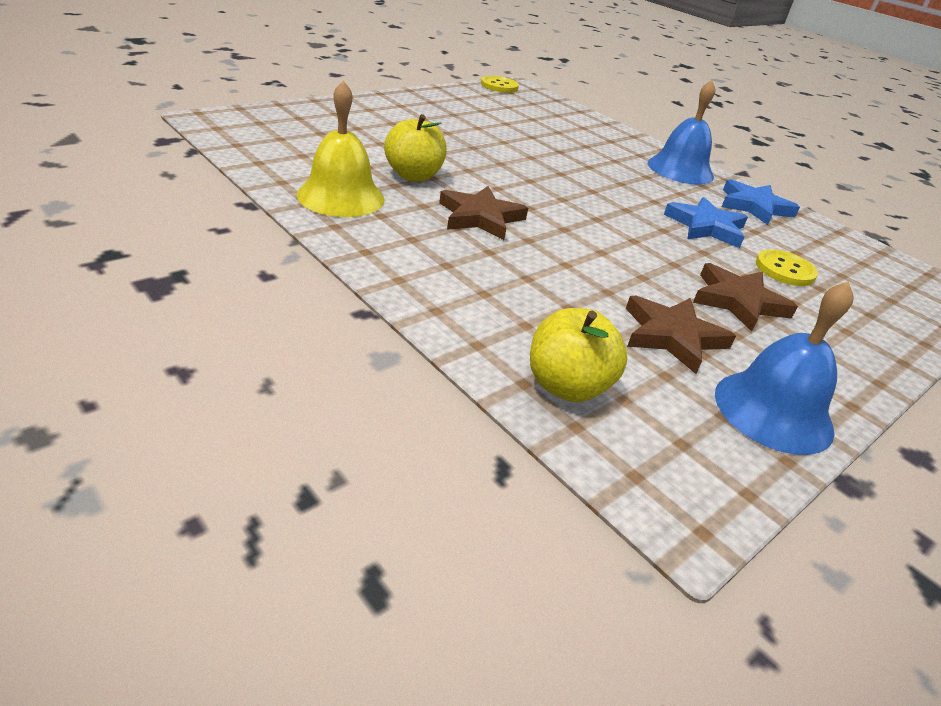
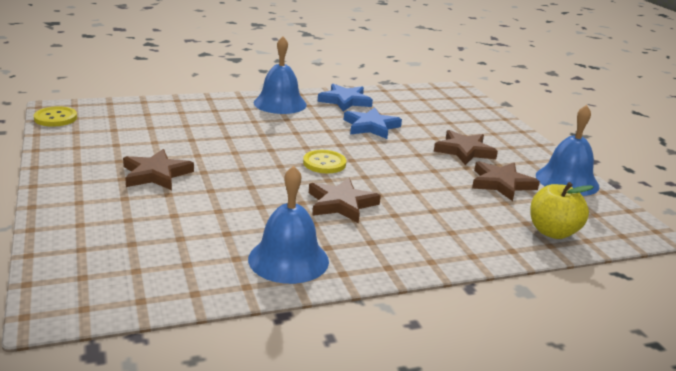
camera: 65 degrees left, 10 degrees down
yellow bell [297,81,385,217] -> blue bell [248,165,329,284]
yellow apple [384,114,447,182] -> none
yellow button [756,249,818,286] -> yellow button moved to [303,150,346,173]
none -> brown star [123,149,194,190]

